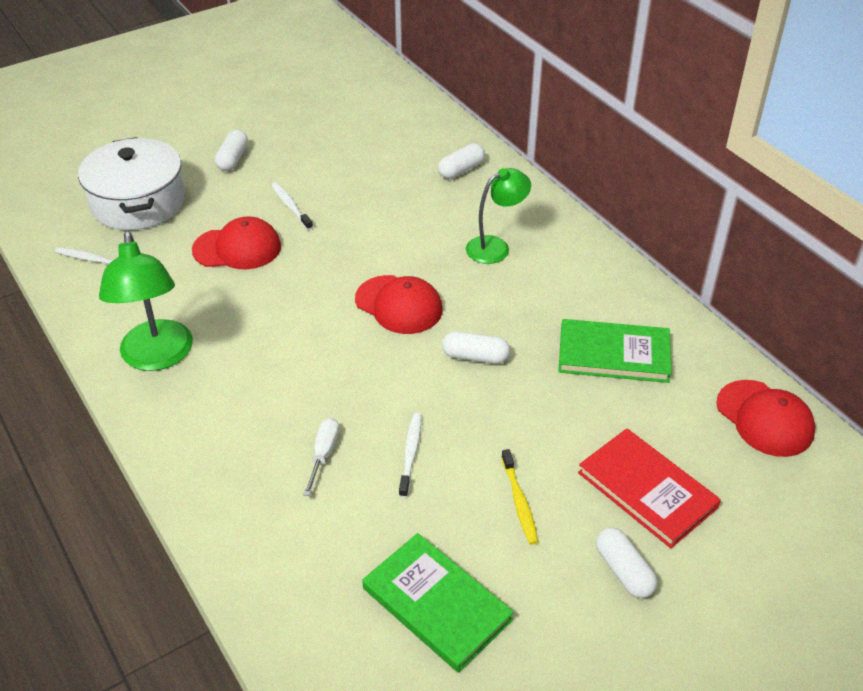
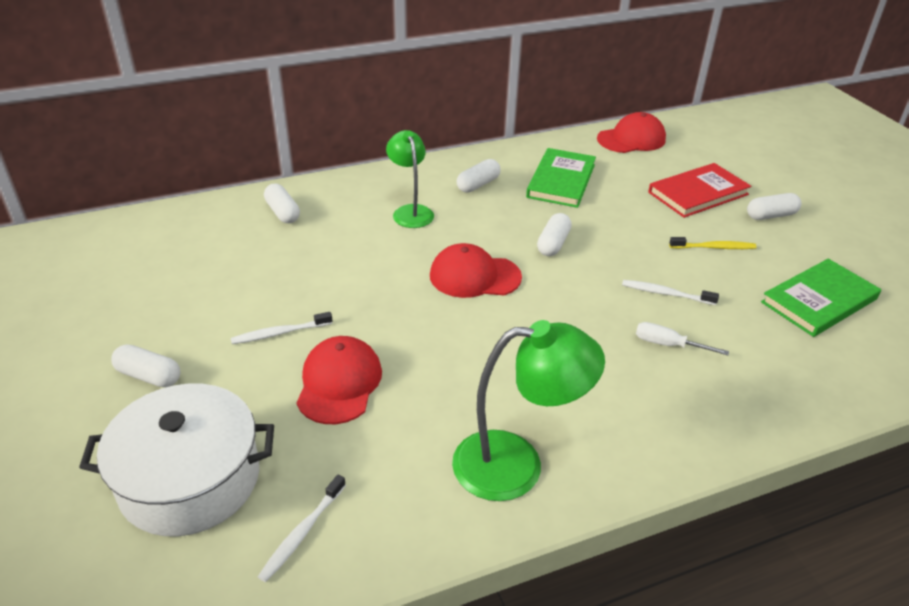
camera: 80 degrees left, 5 degrees down
red cap [355,275,443,334] -> red cap turned 135 degrees counterclockwise [430,243,522,298]
none -> white capsule [457,159,501,193]

